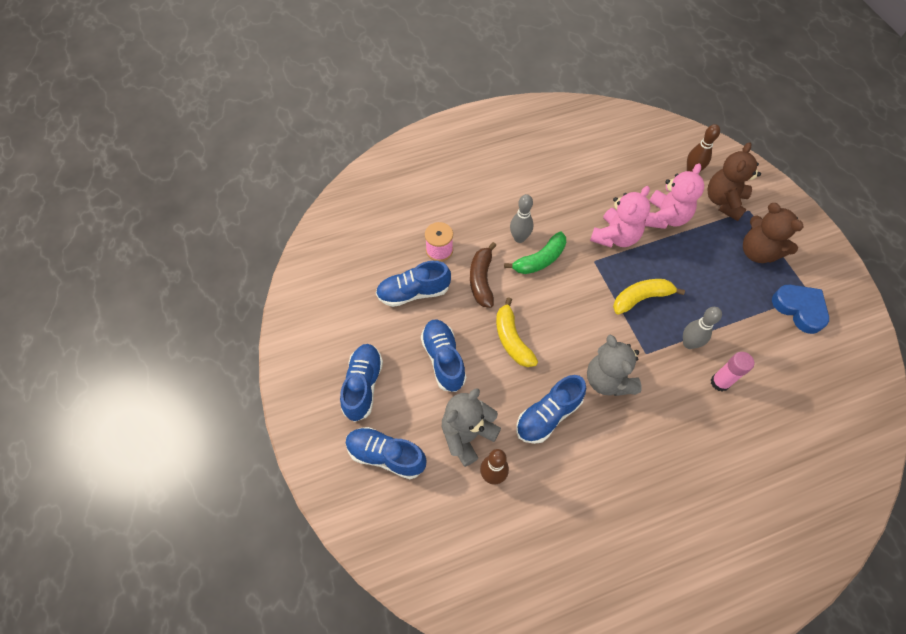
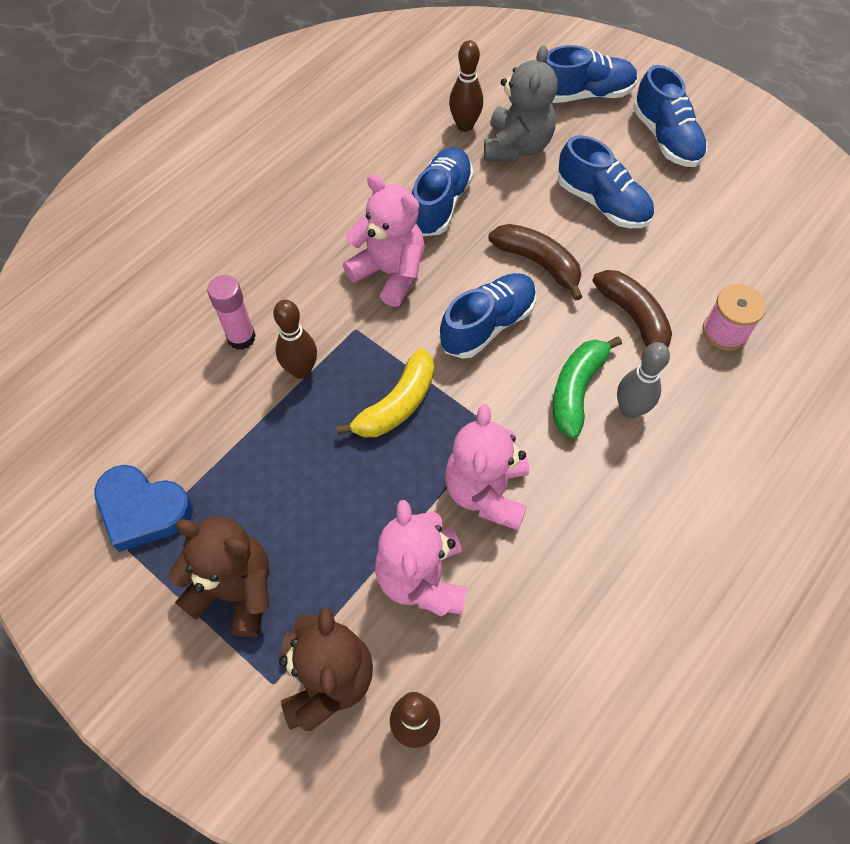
camera: 150 degrees right, 0 degrees up
blue shoe [376,261,451,307] -> blue shoe moved to [439,273,536,359]
yellow banana [496,297,538,367] -> brown banana [489,224,582,301]
grey teddy bear [587,335,642,396] -> pink teddy bear [343,174,425,307]
grey bowling pin [683,307,722,349] -> brown bowling pin [273,300,317,379]

